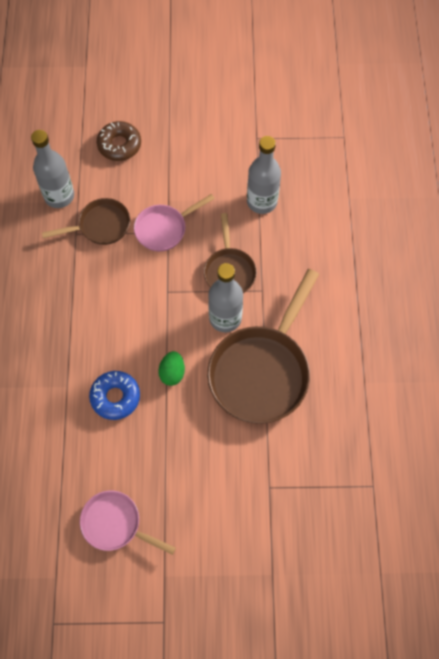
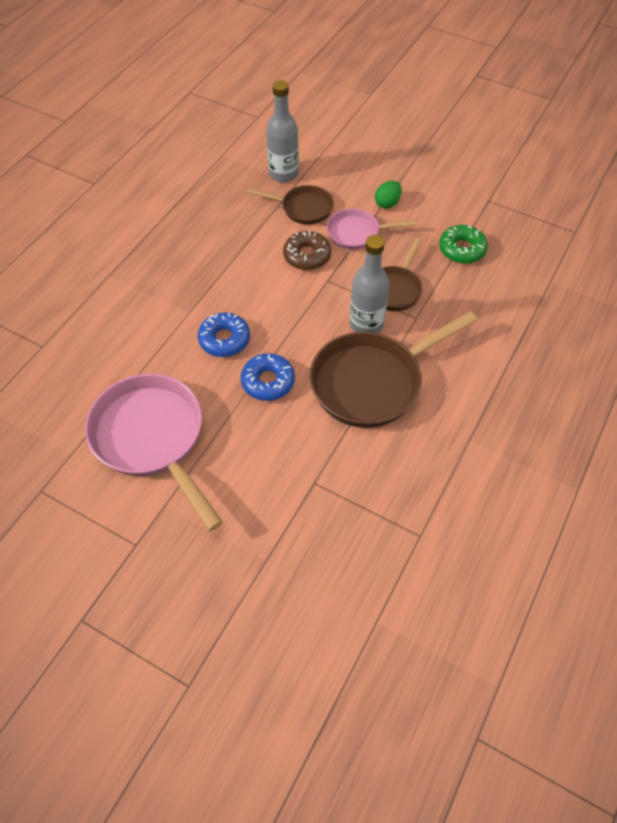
camera: 30 degrees right, 10 degrees down
pink pan [80,491,176,555] -> pink pan [85,374,223,531], size x1.83
brown donut [97,121,141,161] -> brown donut moved to [283,230,331,270]
green egg [158,351,185,386] -> green egg moved to [375,181,402,209]
grey bottle [247,136,281,214] -> green donut [439,225,488,264]
none -> blue donut [241,353,295,401]

